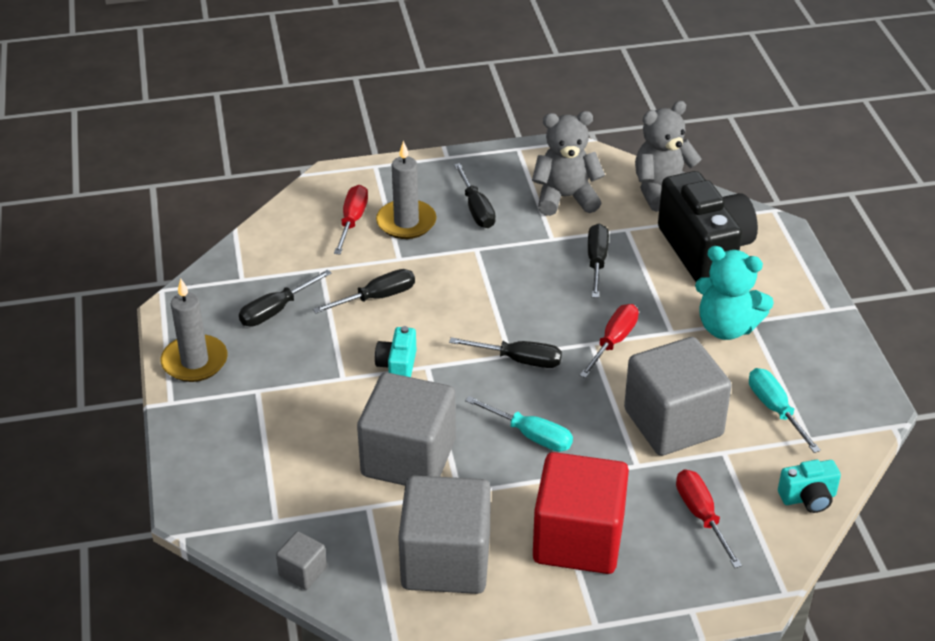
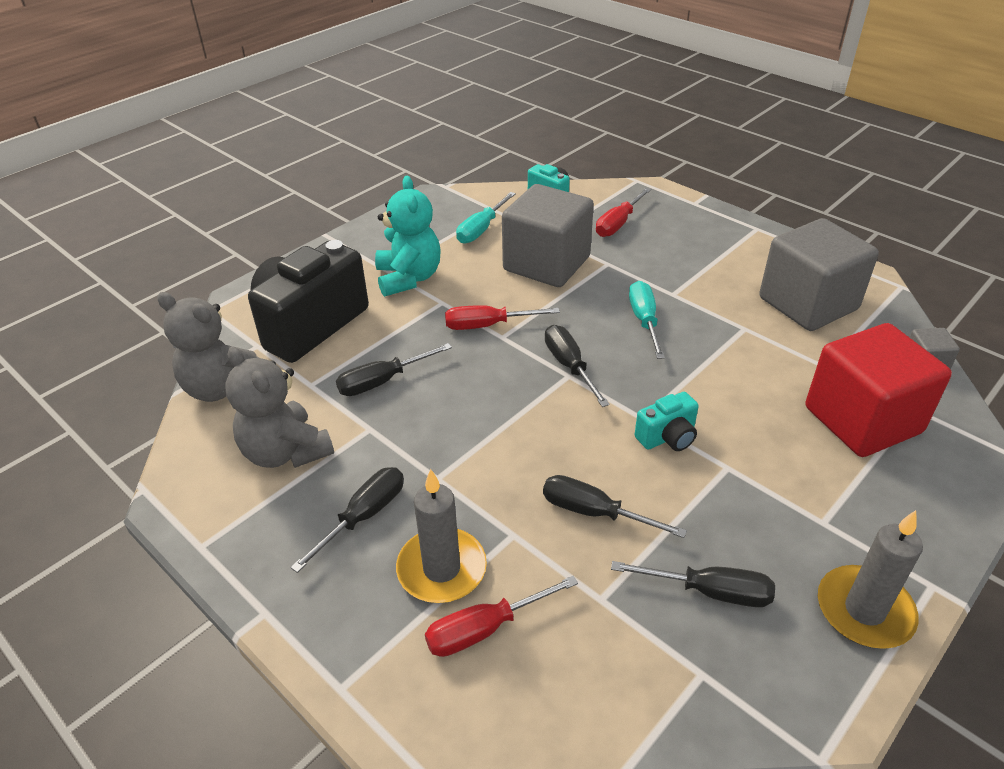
camera: 125 degrees left, 0 degrees up
grey cube [357,372,456,486] -> none
red cube [533,452,629,574] -> red cube moved to [805,323,952,457]

